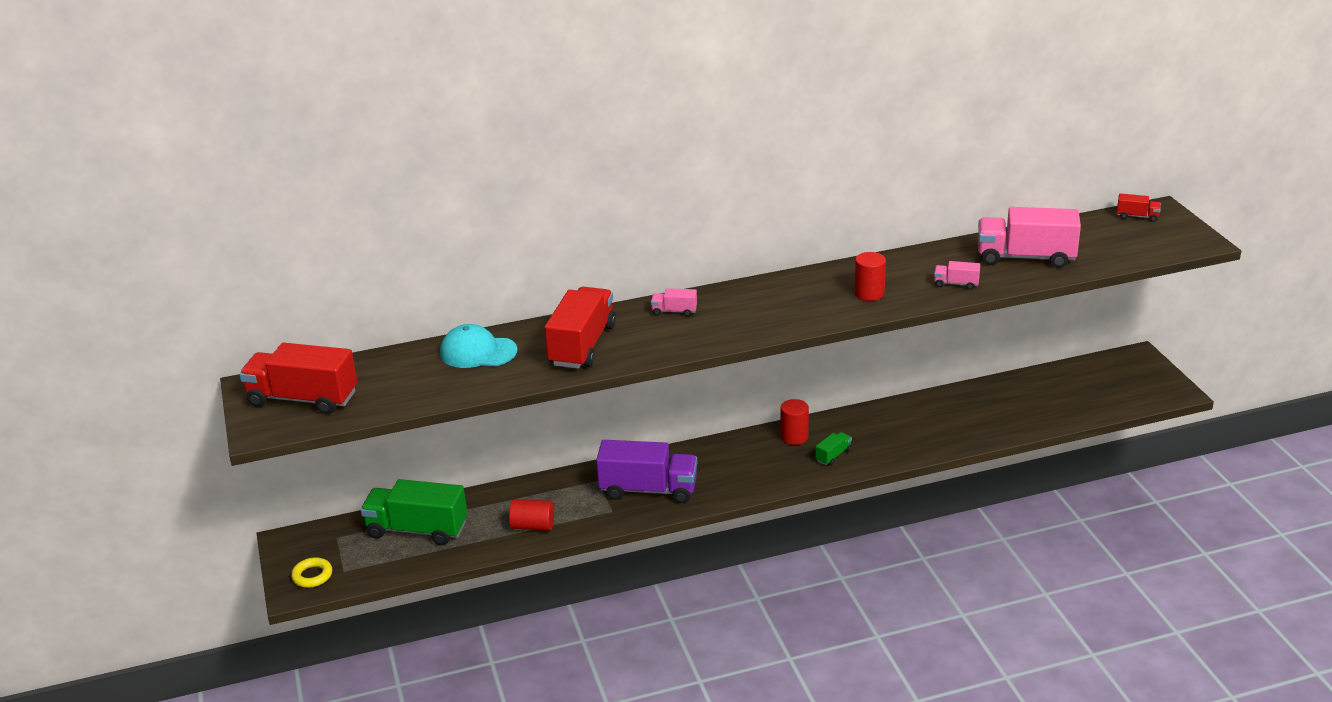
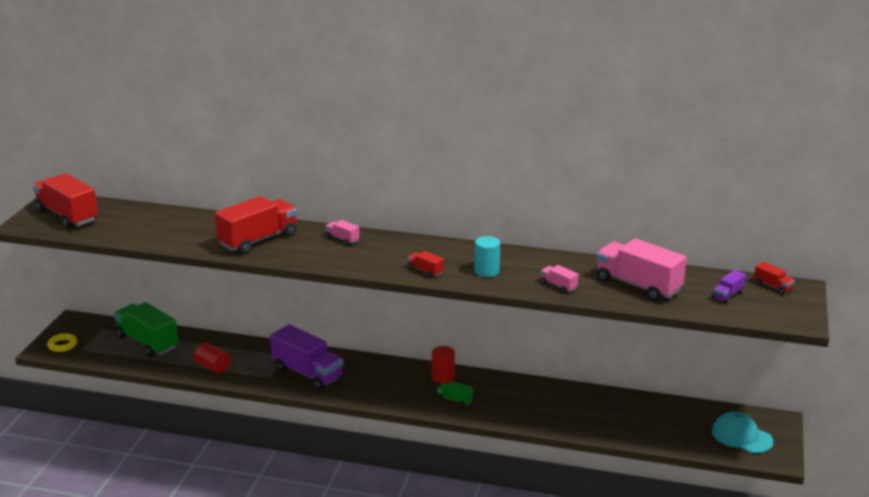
camera: 30 degrees right, 5 degrees down
turquoise cap [440,324,518,368] -> turquoise cap moved to [712,412,773,453]
green truck [815,432,852,466] -> green truck turned 135 degrees counterclockwise [437,381,473,407]
red cylinder [854,252,886,301] -> turquoise cylinder [474,236,500,277]
none -> red truck [408,251,444,278]
none -> purple truck [712,270,746,303]

